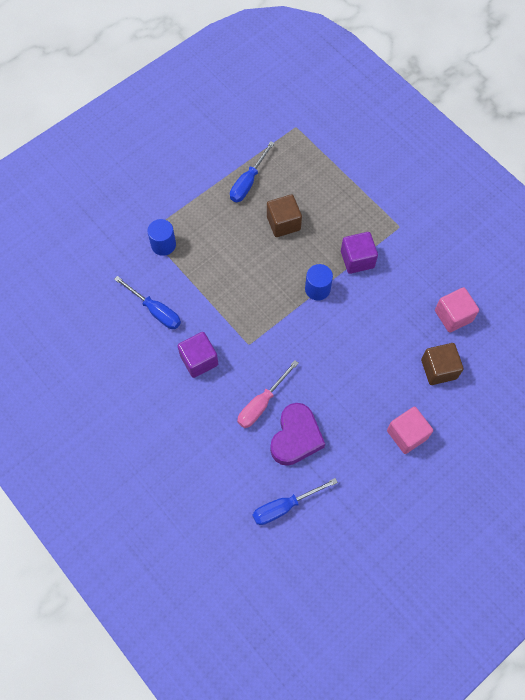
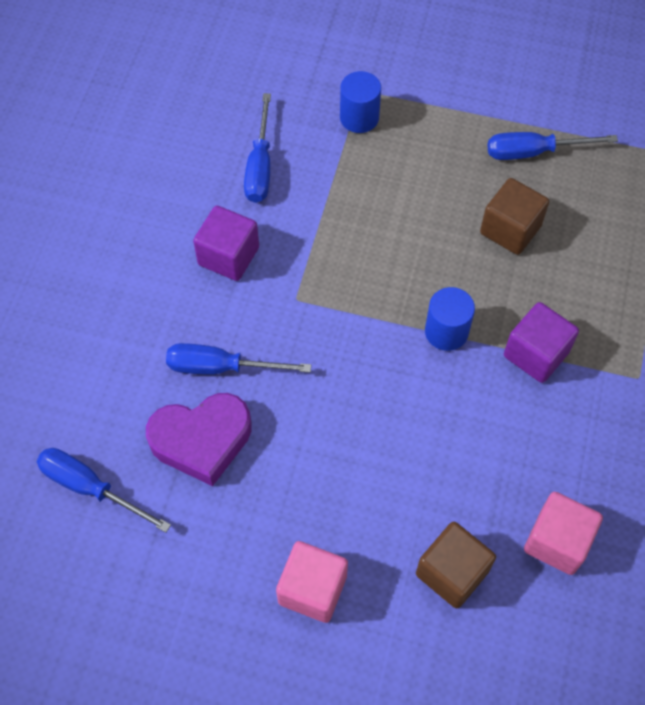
camera: 55 degrees right, 5 degrees down
pink screwdriver [237,360,299,428] -> blue screwdriver [166,343,311,374]

